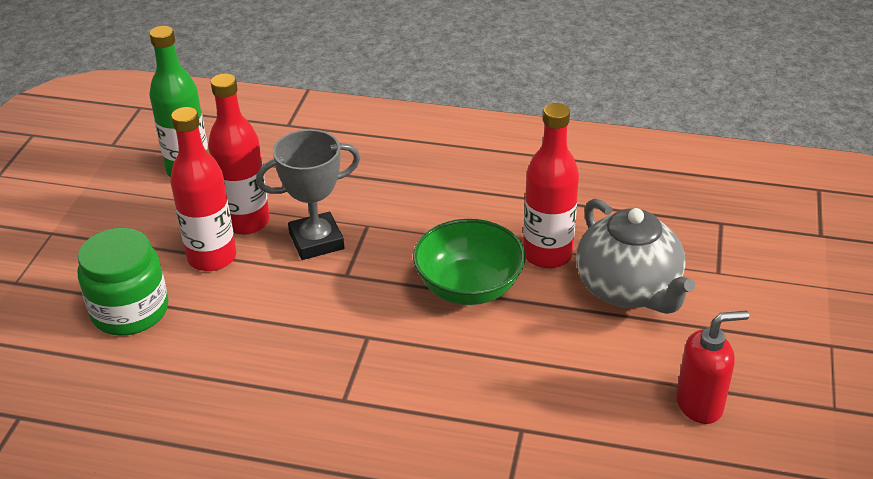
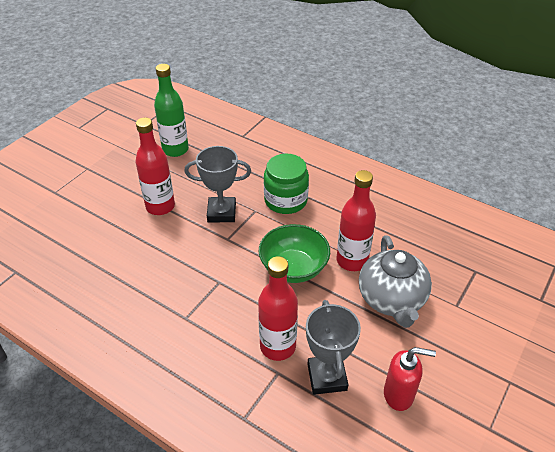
camera: 20 degrees right, 5 degrees up
green jar [77,228,168,336] -> green jar moved to [264,154,309,214]
red bottle [208,73,270,235] -> red bottle moved to [258,256,298,361]
none -> grey trophy [306,300,361,395]

